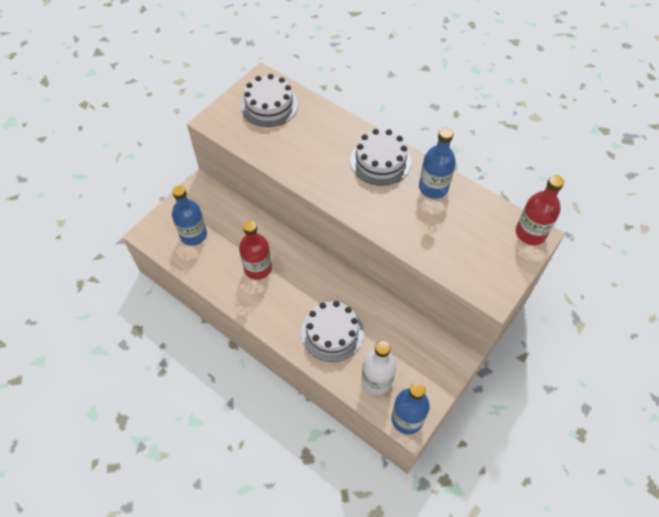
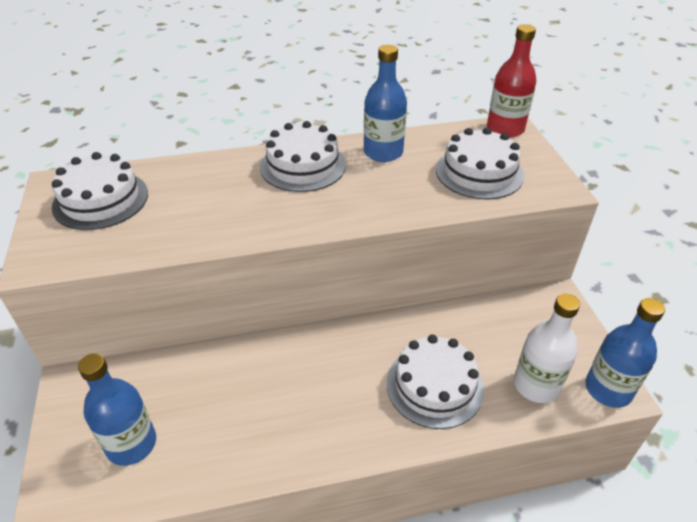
camera: 50 degrees left, 15 degrees down
red bottle [239,220,272,280] -> none
none -> white cake [436,127,524,200]

